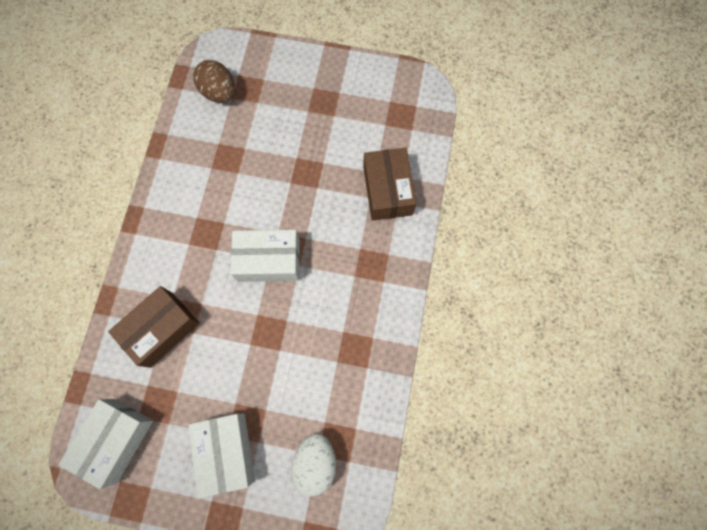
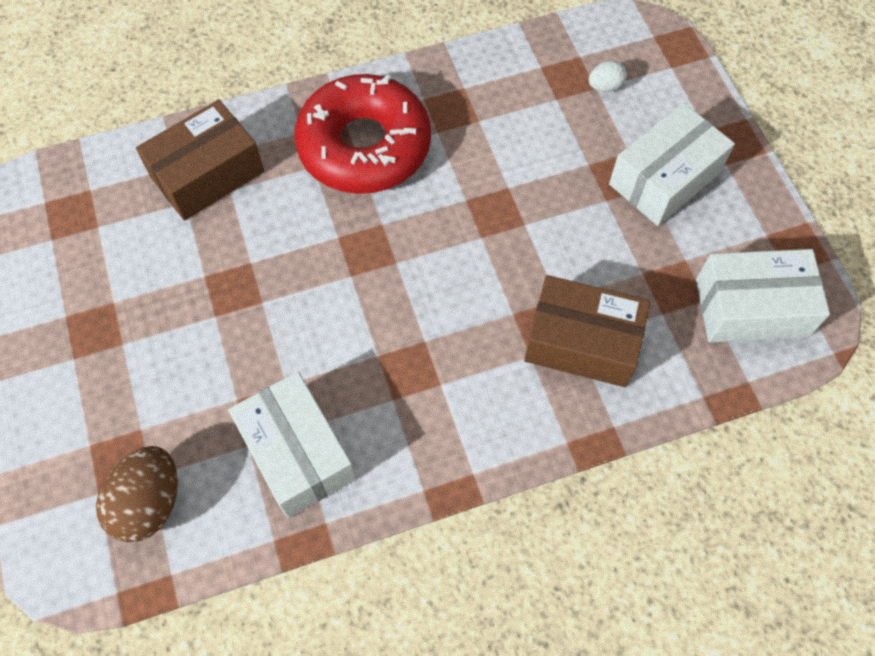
camera: 120 degrees left, 10 degrees down
white box [230,230,300,282] -> white box moved to [228,372,356,518]
white egg [291,433,336,496] -> white egg [589,61,627,92], size x0.52
none -> red donut [294,74,431,194]

